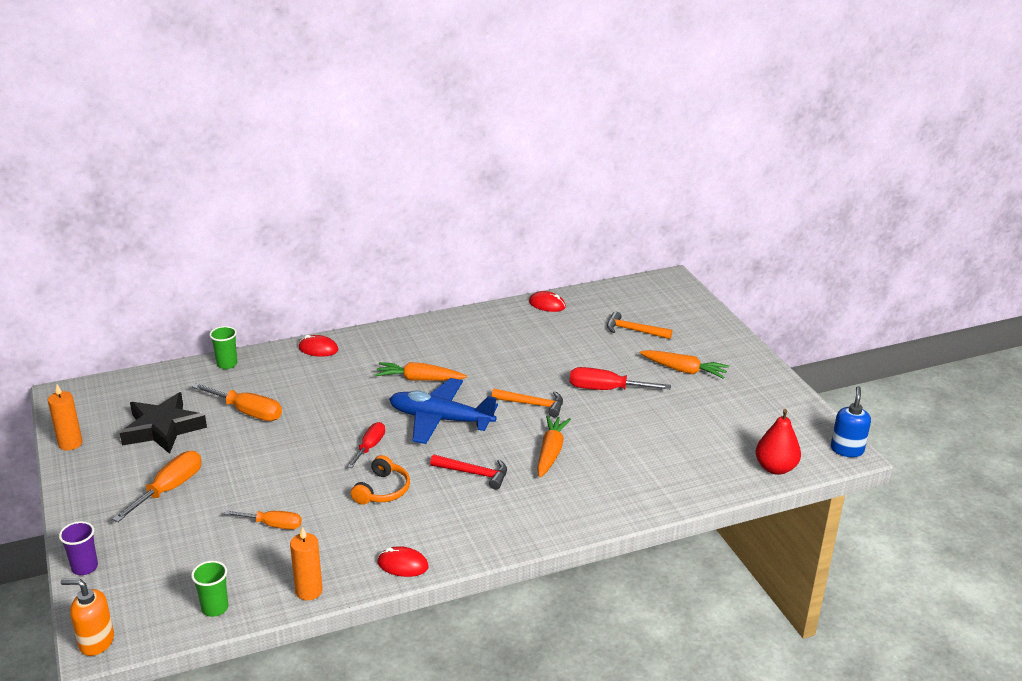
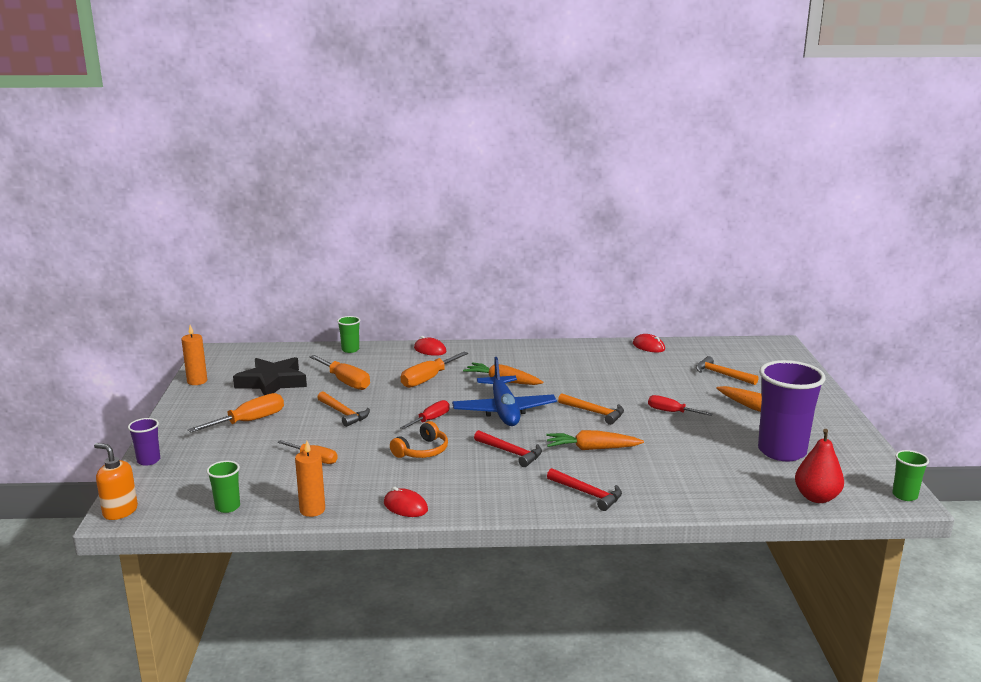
camera: 20 degrees right, 10 degrees down
blue plane [389,378,498,444] -> blue plane turned 135 degrees counterclockwise [452,357,557,426]
orange carrot [537,415,571,478] -> orange carrot turned 120 degrees counterclockwise [546,430,644,450]
red screwdriver [570,367,671,390] -> red screwdriver [648,395,713,416], size x0.67
blue soap dispenser [831,386,871,457] -> green cup [892,450,929,501]
none -> orange hammer [317,391,370,427]
none -> orange screwdriver [401,352,468,388]
none -> red hammer [547,468,622,511]
none -> purple cup [758,360,826,461]

